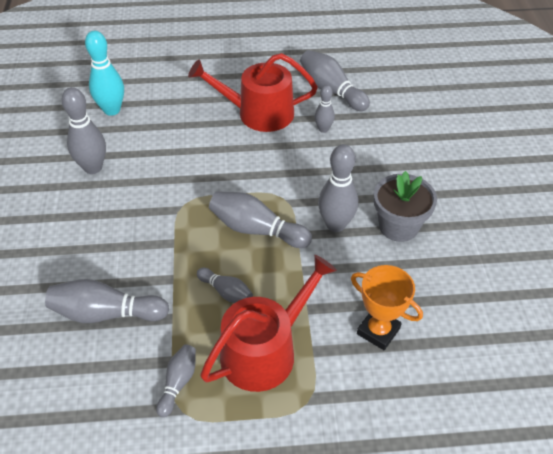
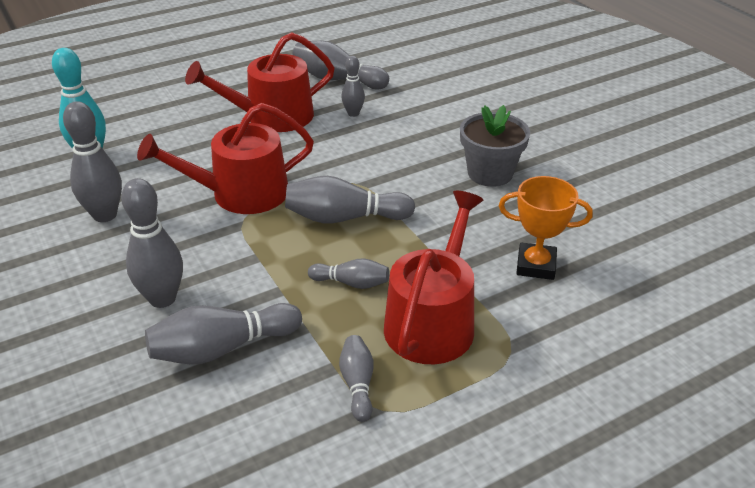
camera: 25 degrees left, 10 degrees down
grey bowling pin [318,144,358,232] -> grey bowling pin moved to [121,178,183,308]
none -> red watering can [137,103,314,214]

